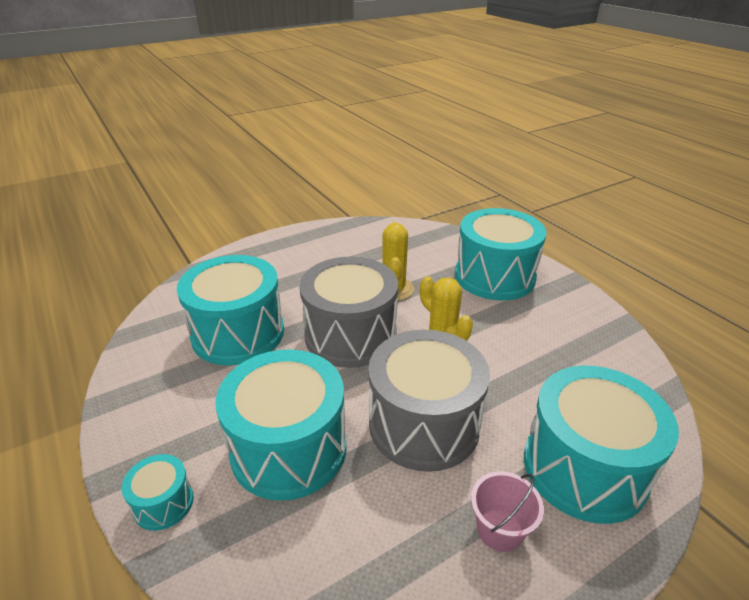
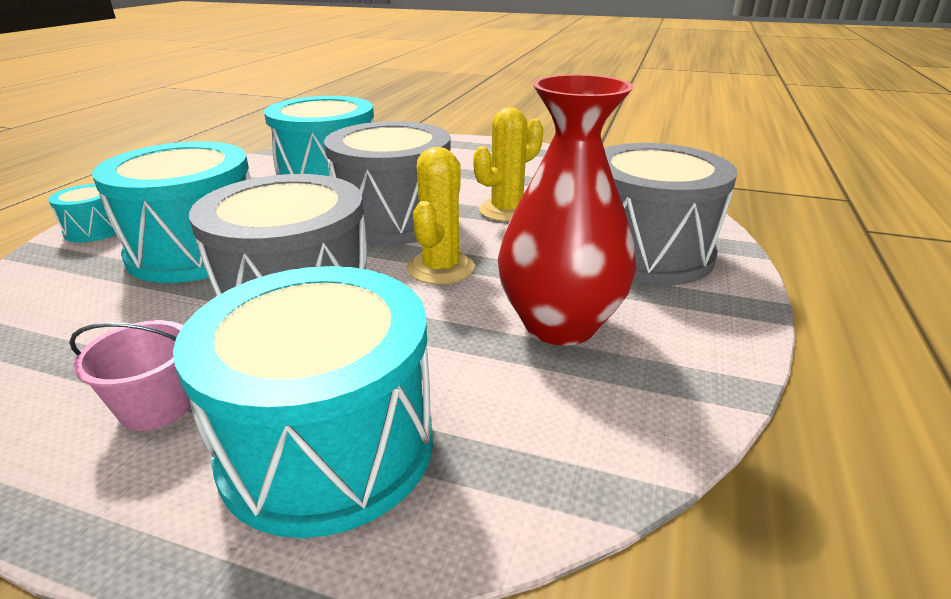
camera: 50 degrees right, 5 degrees down
turquoise drum [455,208,546,301] -> grey drum [604,143,737,286]
none -> red vase [498,74,636,346]

